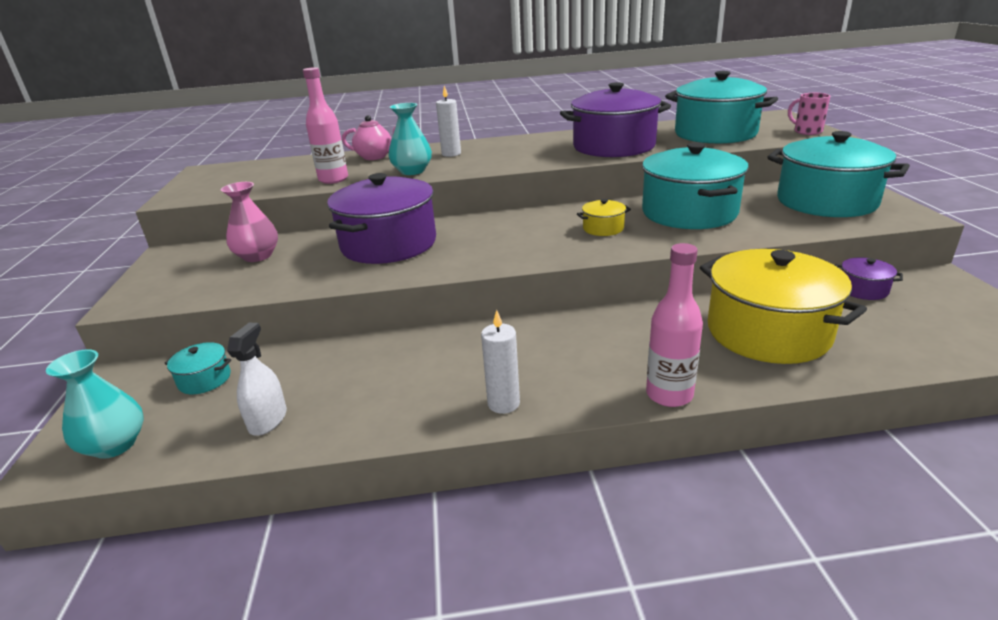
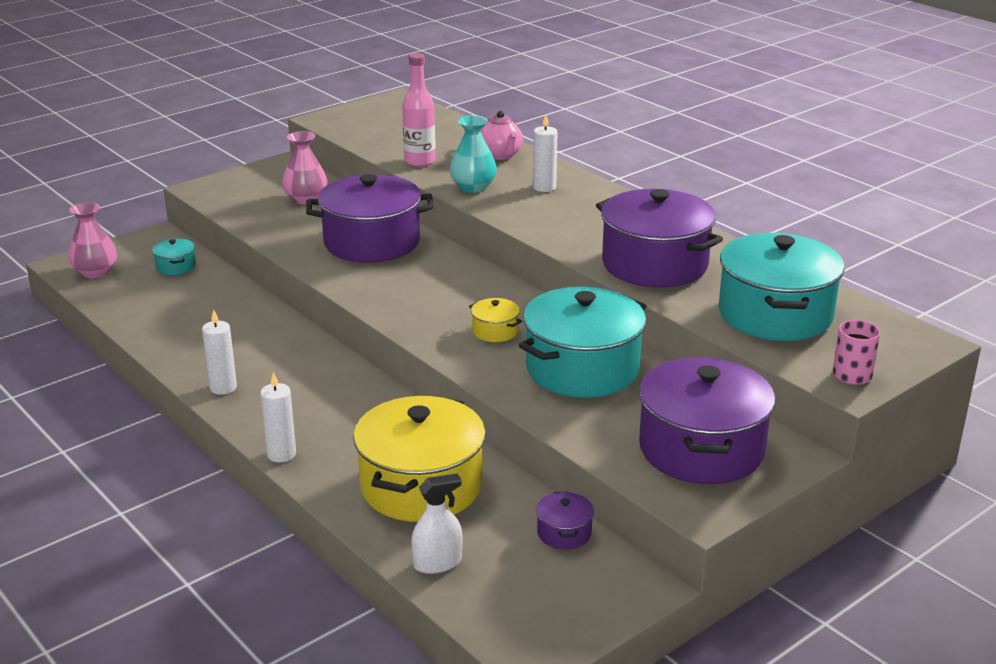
camera: 55 degrees right, 0 degrees up
turquoise vase [46,349,144,459] -> pink vase [68,202,117,278]
white spray bottle [227,323,287,436] -> white spray bottle moved to [411,473,462,574]
pink bottle [646,243,703,407] -> white candle [260,372,296,462]
turquoise pot [767,131,910,217] -> purple pot [639,357,775,484]

